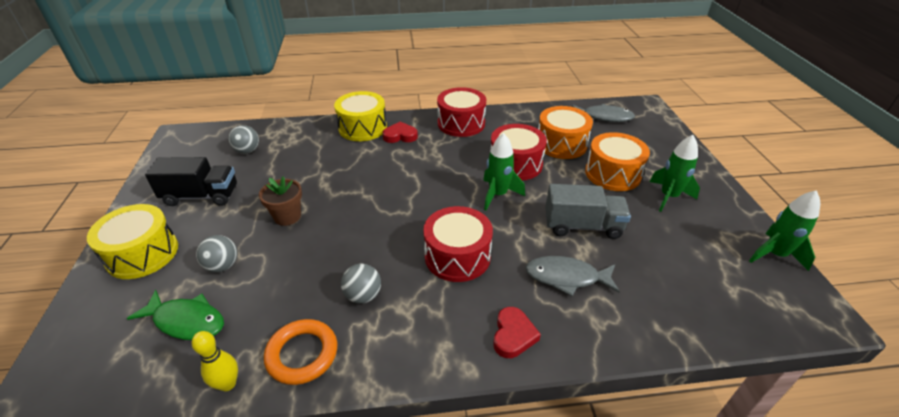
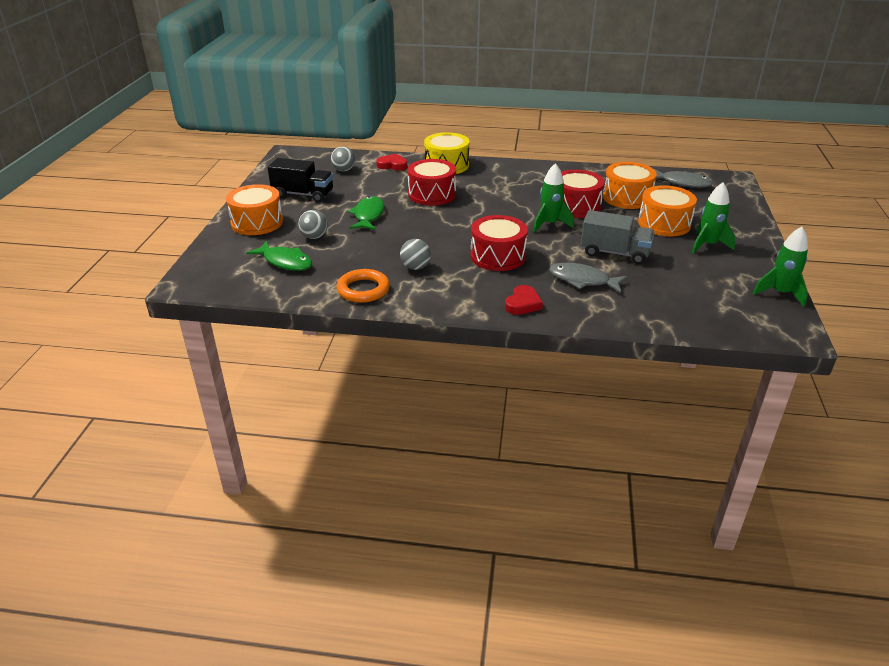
camera: 15 degrees right, 5 degrees down
yellow drum [87,204,178,279] -> orange drum [226,184,283,235]
yellow bowling pin [192,331,238,391] -> none
brown flower pot [259,176,302,226] -> green fish [348,196,384,230]
red heart [382,122,418,143] -> red heart moved to [376,154,407,171]
red drum [437,87,486,137] -> red drum moved to [408,159,456,206]

